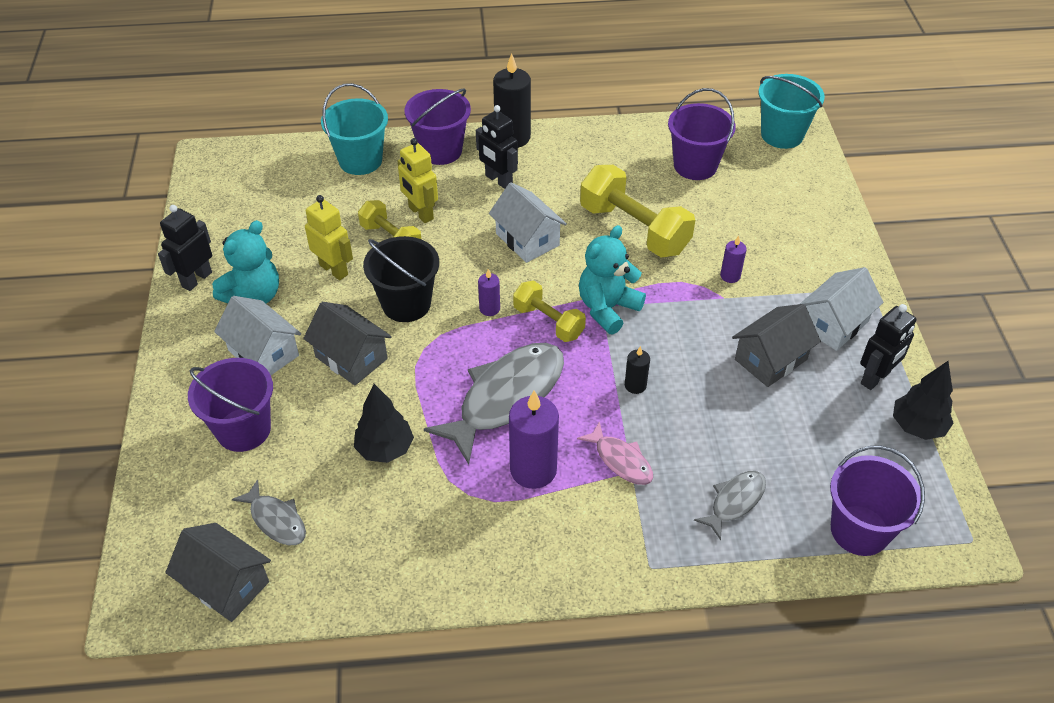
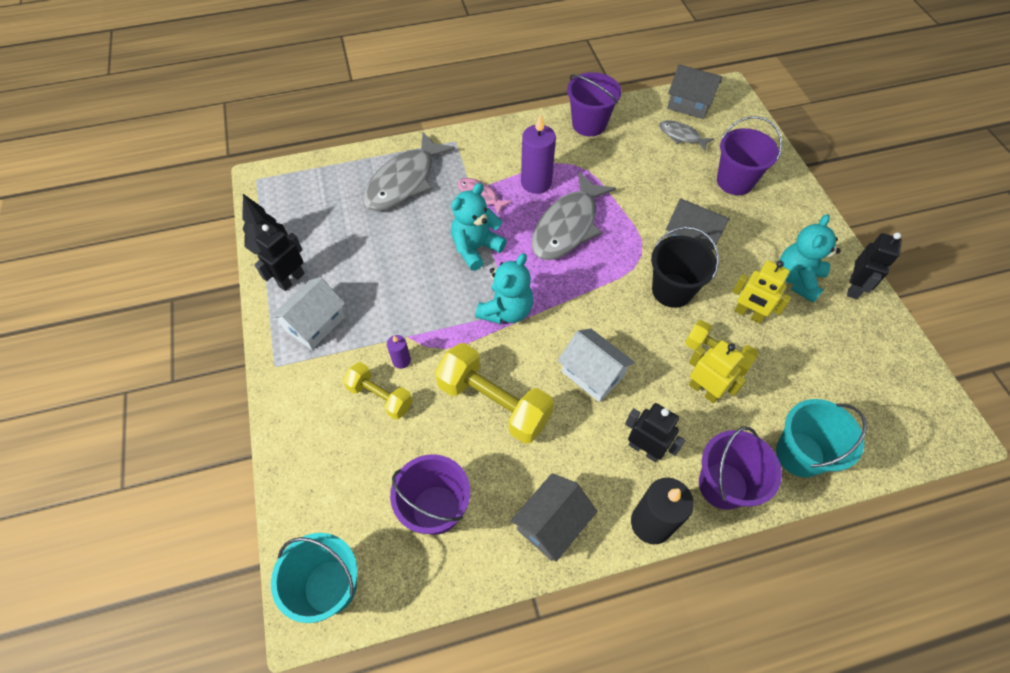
camera: 170 degrees right, 10 degrees up
white house [214,296,301,375] -> none
black tree [354,384,414,463] -> none
purple candle [478,269,500,316] -> none
yellow dumbbell [513,281,586,342] -> yellow dumbbell moved to [343,362,413,420]
black candle [625,346,650,394] -> turquoise teddy bear [451,183,507,271]
grey fish [694,471,766,540] -> grey fish [363,132,455,211], size x1.97
grey house [732,304,821,387] -> grey house moved to [511,473,597,562]
purple bucket [830,446,925,556] -> purple bucket moved to [567,72,621,137]

